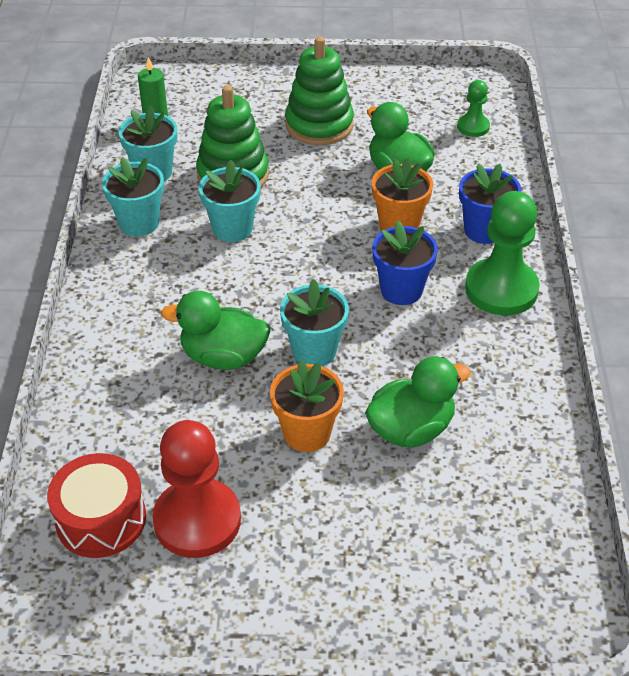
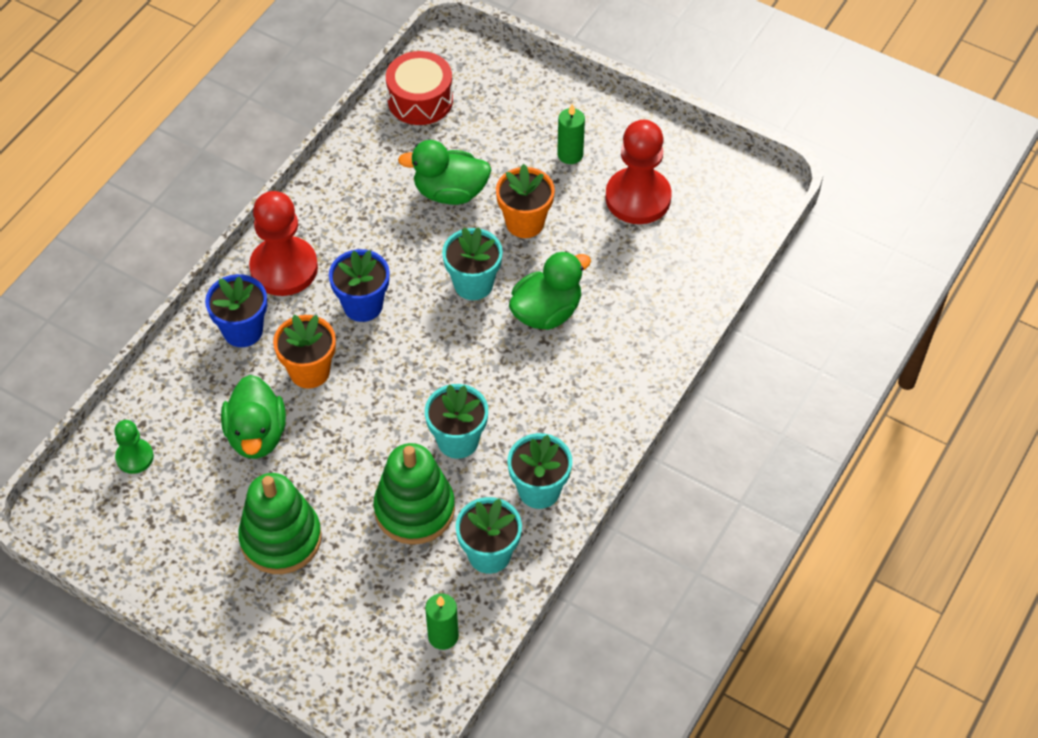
camera: 150 degrees left, 10 degrees up
red drum [47,453,146,558] -> red drum moved to [386,51,453,125]
green duck [161,291,270,370] -> green duck turned 75 degrees counterclockwise [509,251,591,330]
green pawn [465,191,540,315] -> red pawn [249,191,318,296]
none -> green candle [557,104,585,164]

